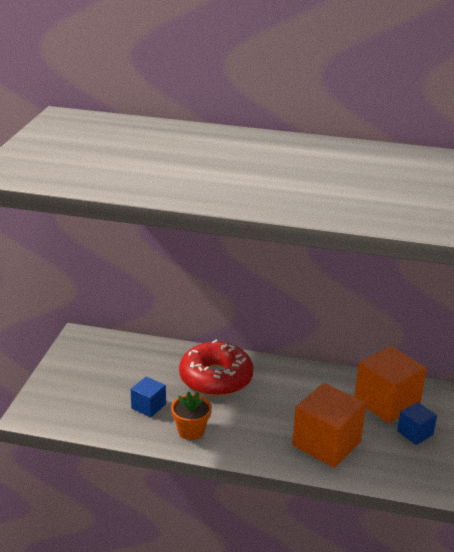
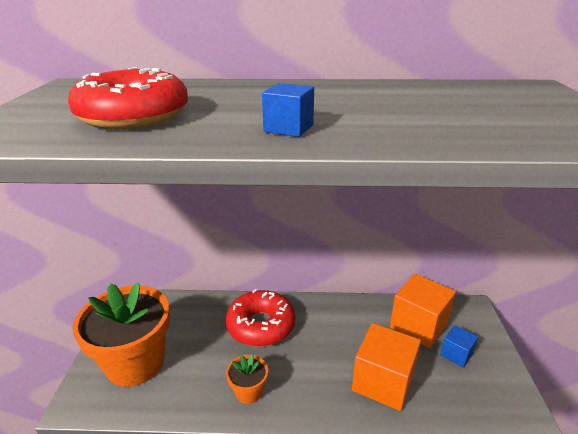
camera: 10 degrees left, 0 degrees up
blue cube [131,376,166,417] -> blue cube moved to [262,83,314,137]
none -> red donut [68,67,188,129]
none -> orange flower pot [73,282,170,387]

